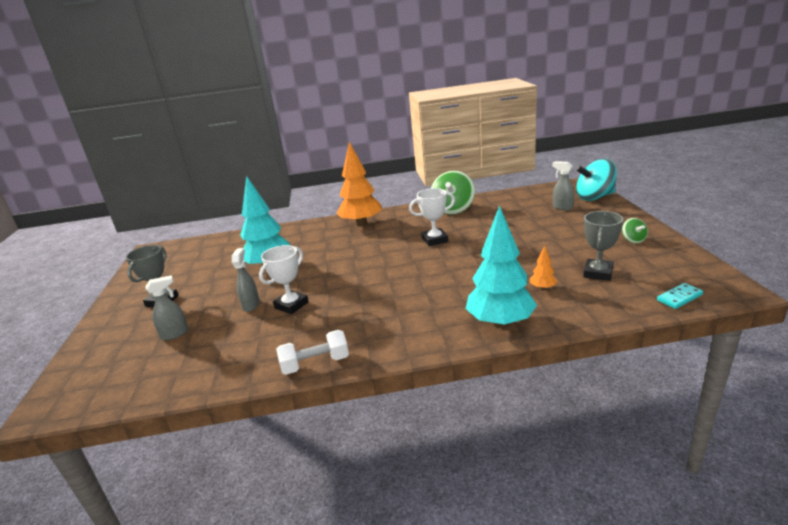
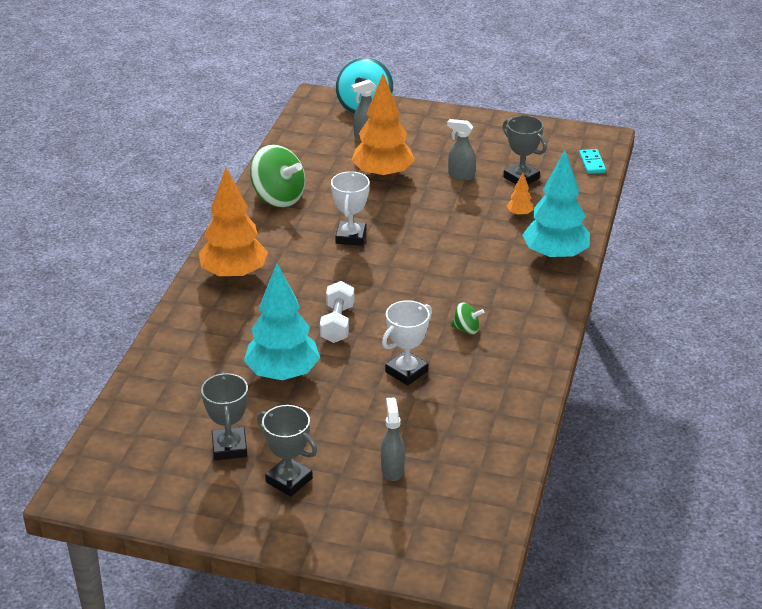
camera: 70 degrees left, 10 degrees up
grey spray bottle [232,248,260,312] -> grey spray bottle moved to [447,119,476,181]
white trophy [259,245,309,314] -> white trophy turned 75 degrees clockwise [382,300,432,386]
white dumbbell [276,330,349,375] -> white dumbbell moved to [320,281,354,343]
green spinning top [622,218,648,244] -> green spinning top moved to [451,302,484,335]
none -> grey trophy [201,372,248,460]
none -> orange tree [351,74,415,180]

